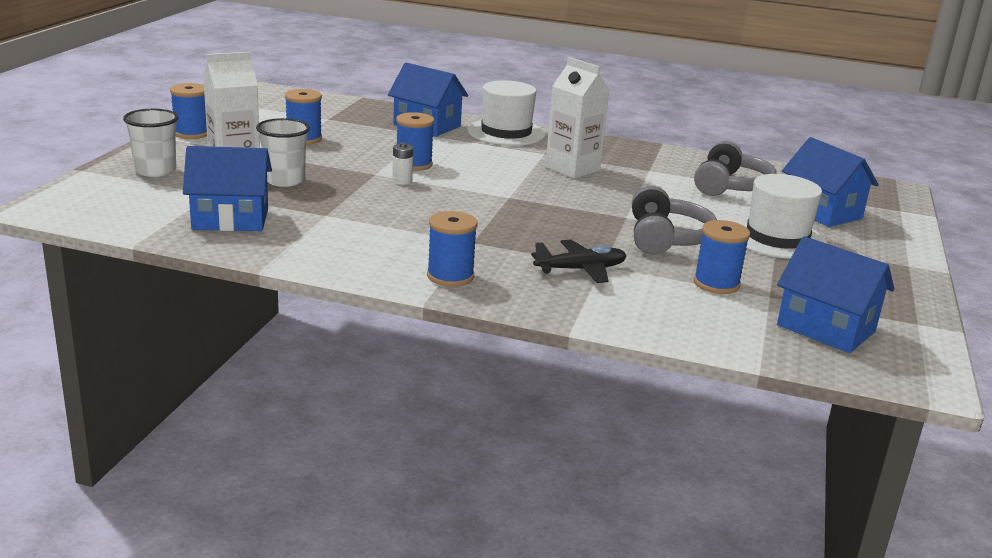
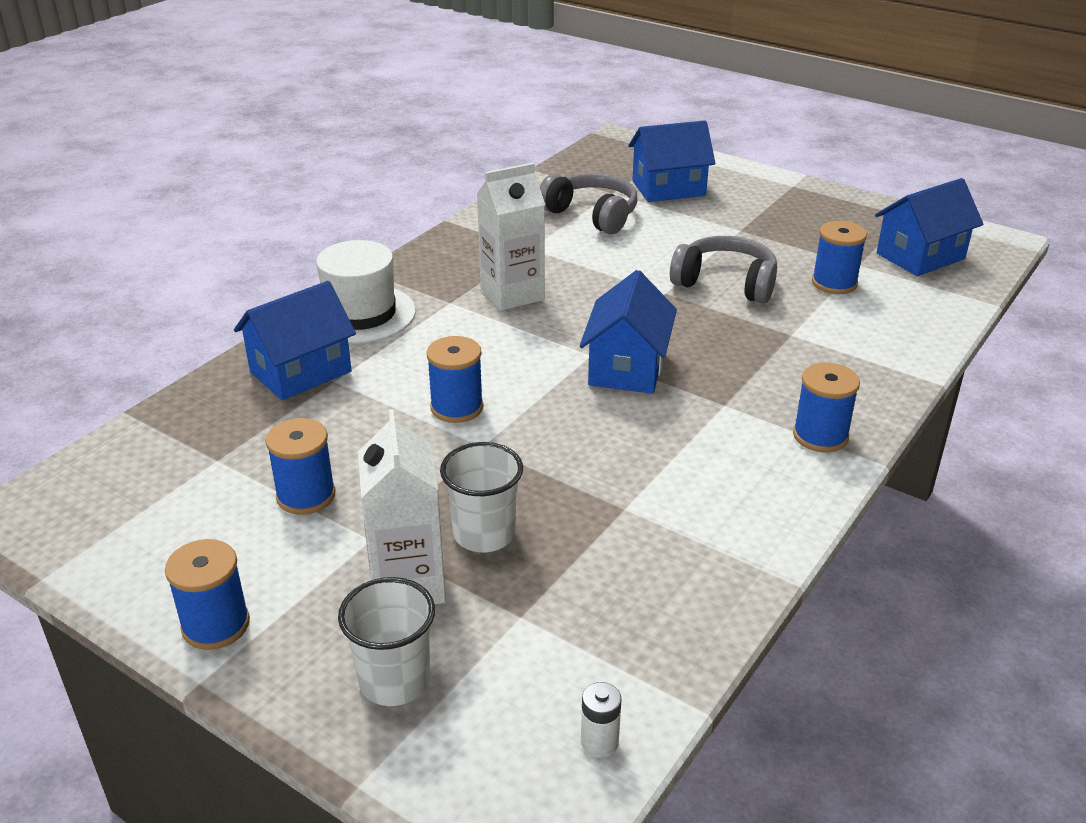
camera: 70 degrees left, 10 degrees up
blue house [183,146,272,231] -> blue house moved to [579,270,677,394]
white battery [392,143,413,185] -> white battery moved to [581,682,622,758]
black plane [531,240,627,283] -> none
white hat [735,174,827,259] -> none

